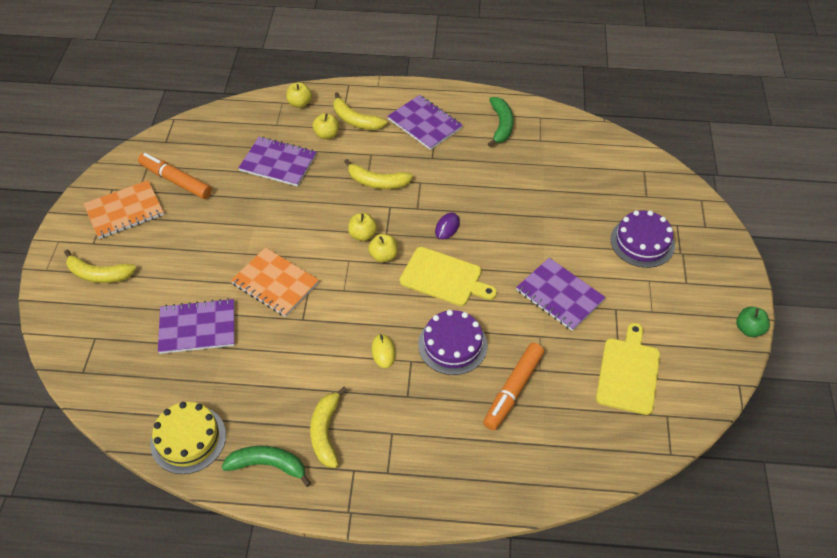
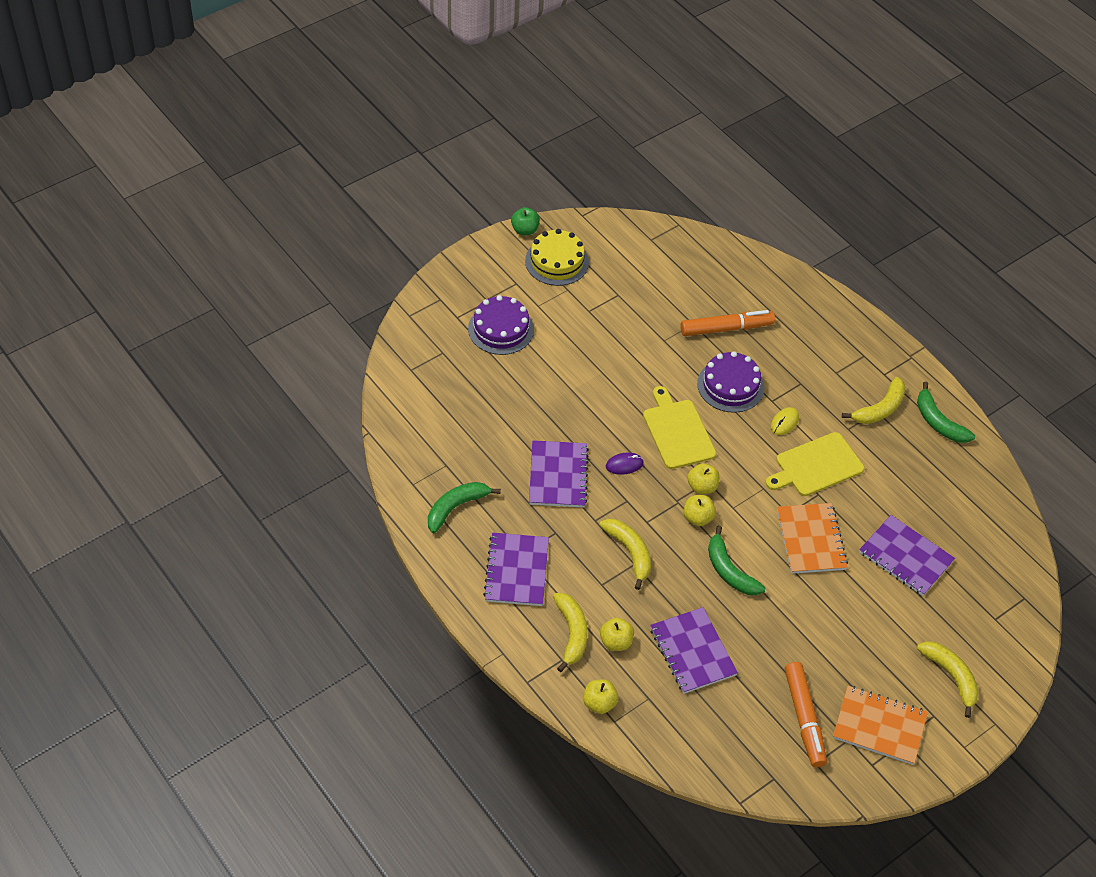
camera: 135 degrees left, 0 degrees up
yellow cake [150,402,226,474] -> yellow cake moved to [525,229,589,286]
purple notebook [516,258,606,331] -> purple notebook moved to [529,440,589,508]
yellow cutting board [596,323,660,415] -> yellow cutting board moved to [765,432,864,496]
none -> green banana [708,526,765,595]

